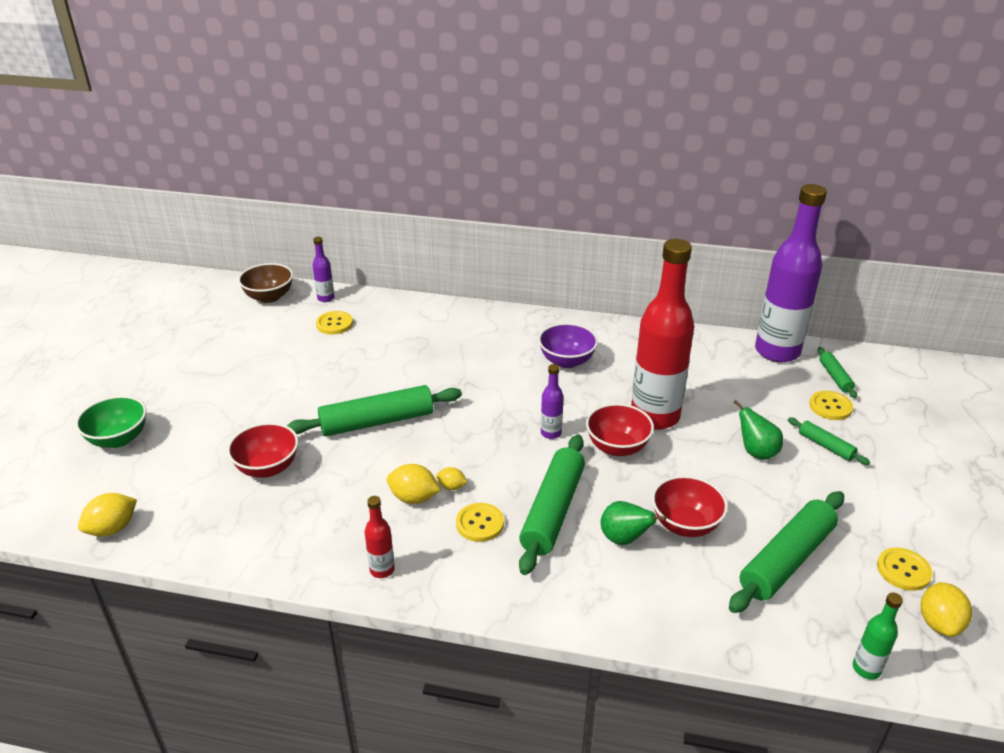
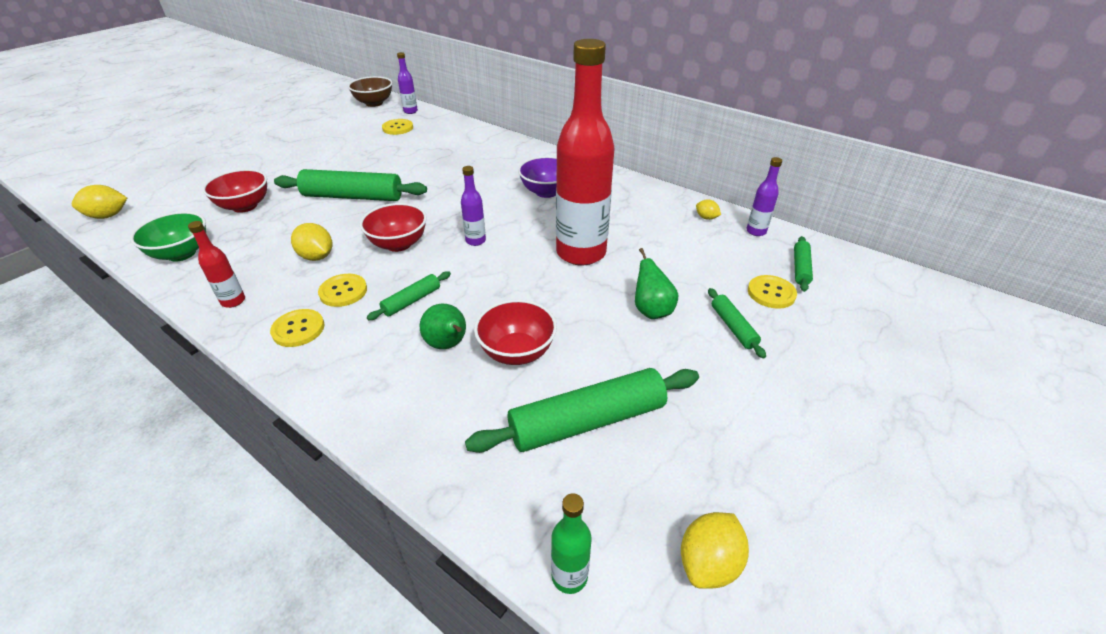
camera: 25 degrees right, 5 degrees up
green bowl [75,396,146,448] -> green bowl moved to [130,211,206,262]
yellow lemon [436,467,468,490] -> yellow lemon moved to [696,200,721,220]
green rolling pin [519,435,585,575] -> green rolling pin [367,271,451,320], size x0.50
red bowl [586,403,654,456] -> red bowl moved to [360,203,427,252]
purple bottle [755,184,827,362] -> purple bottle [746,157,782,236], size x0.42
yellow button [877,548,933,591] -> yellow button moved to [270,309,324,347]

